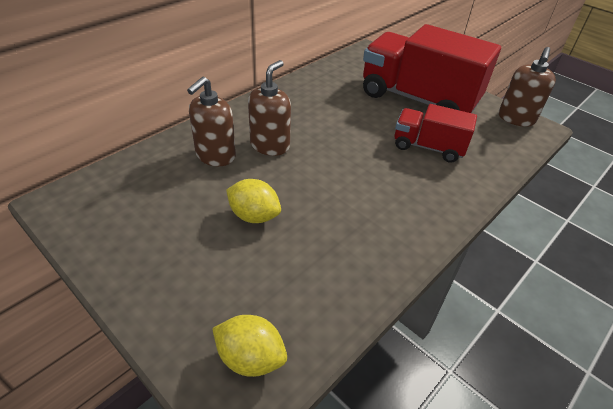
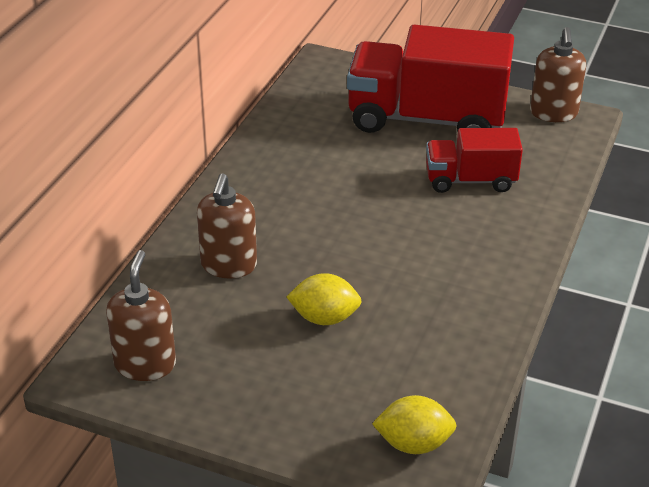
camera: 20 degrees left, 5 degrees down
brown soap dispenser [248,60,291,156] -> brown soap dispenser moved to [106,250,176,381]

